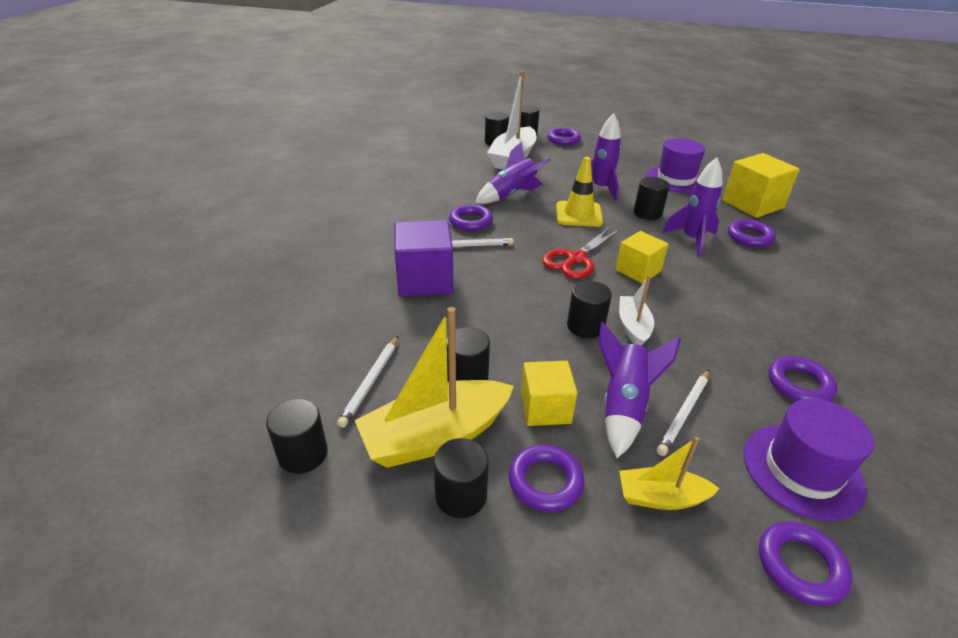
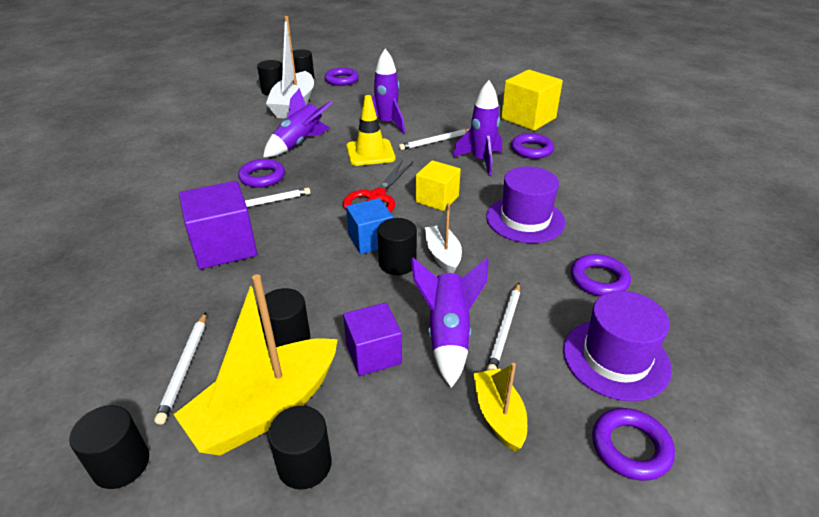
camera: 15 degrees left, 0 degrees up
purple ring [509,445,585,512] -> none
yellow cube [521,361,577,426] -> purple cube [343,303,402,376]
yellow boat [619,437,720,510] -> yellow boat turned 90 degrees clockwise [473,363,527,452]
black cylinder [634,177,670,220] -> white pencil [399,129,469,150]
purple hat [646,138,705,193] -> purple hat moved to [486,166,566,243]
none -> blue cube [346,198,393,254]

